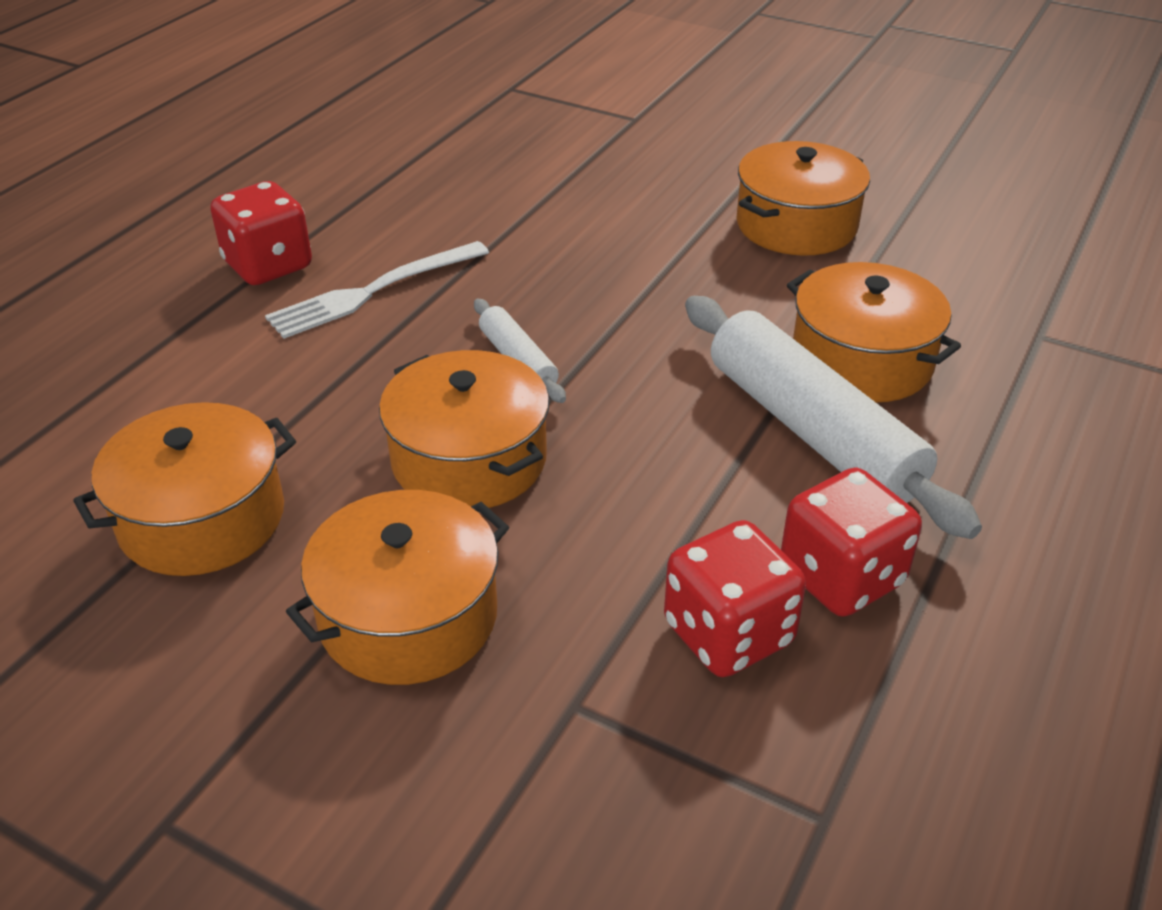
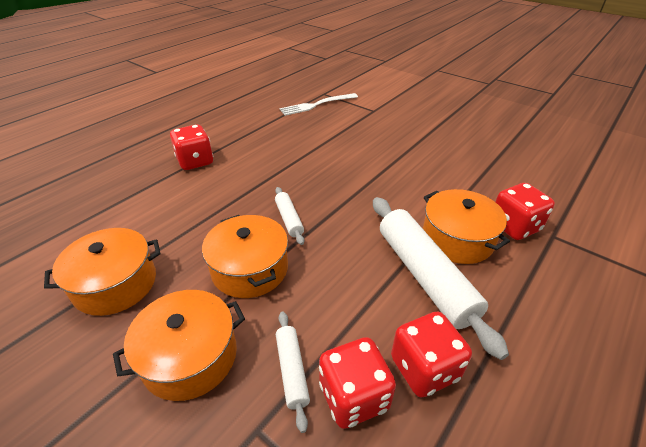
camera: 10 degrees right, 0 degrees up
white fork [265,241,489,339] -> white fork moved to [279,93,358,116]
orange pot [737,141,870,256] -> none
none -> white rolling pin [276,312,310,433]
none -> red dice [495,183,555,240]

